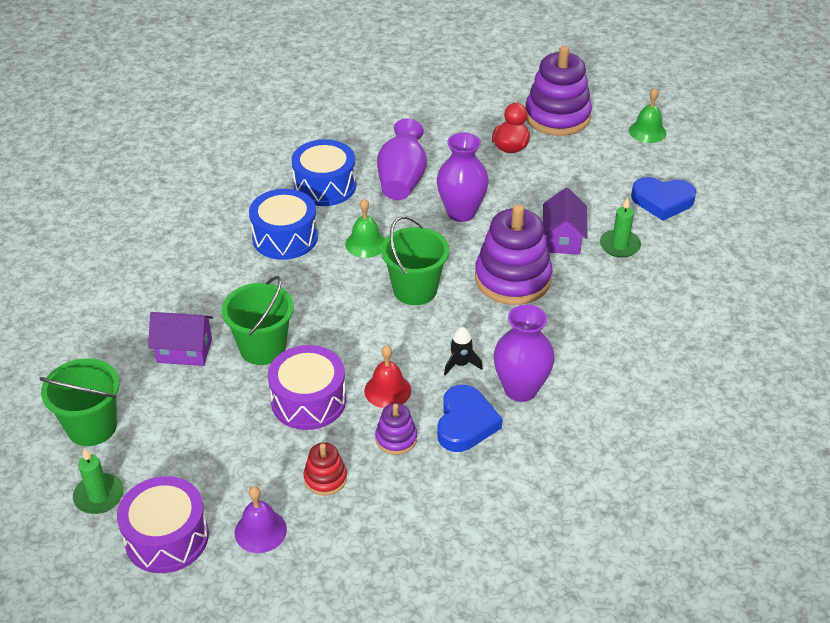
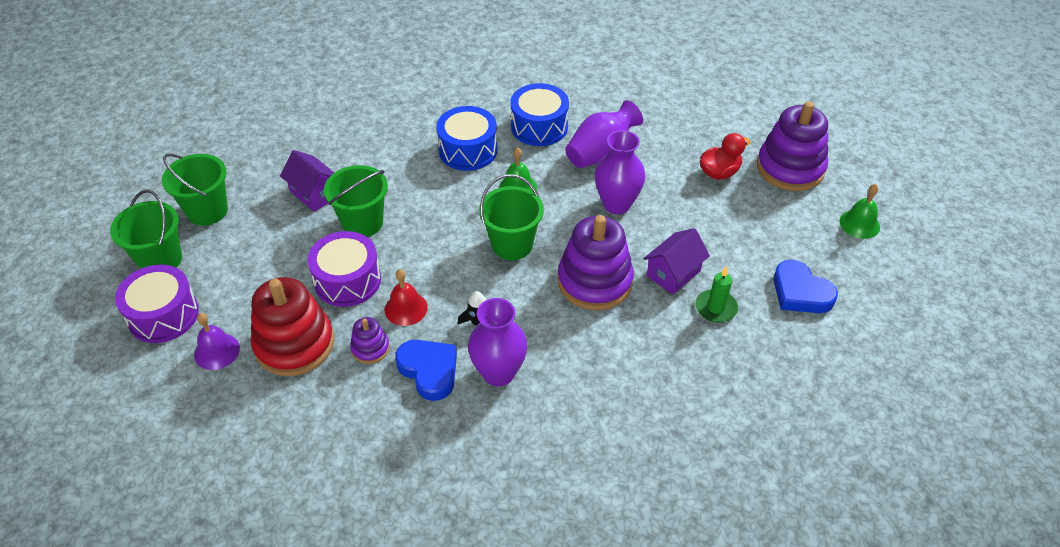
camera: 40 degrees right, 5 degrees up
green candle [73,448,124,514] -> green bucket [110,190,182,269]
red stacking toy [304,442,347,496] -> red stacking toy [251,277,334,376], size x2.08
blue heart [437,385,502,452] -> blue heart turned 90 degrees counterclockwise [395,340,457,401]

